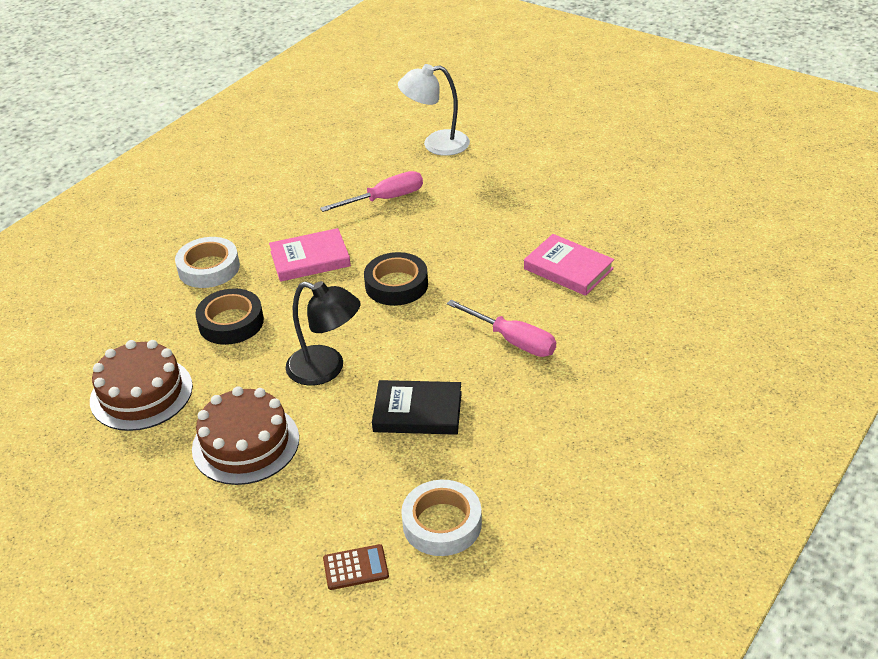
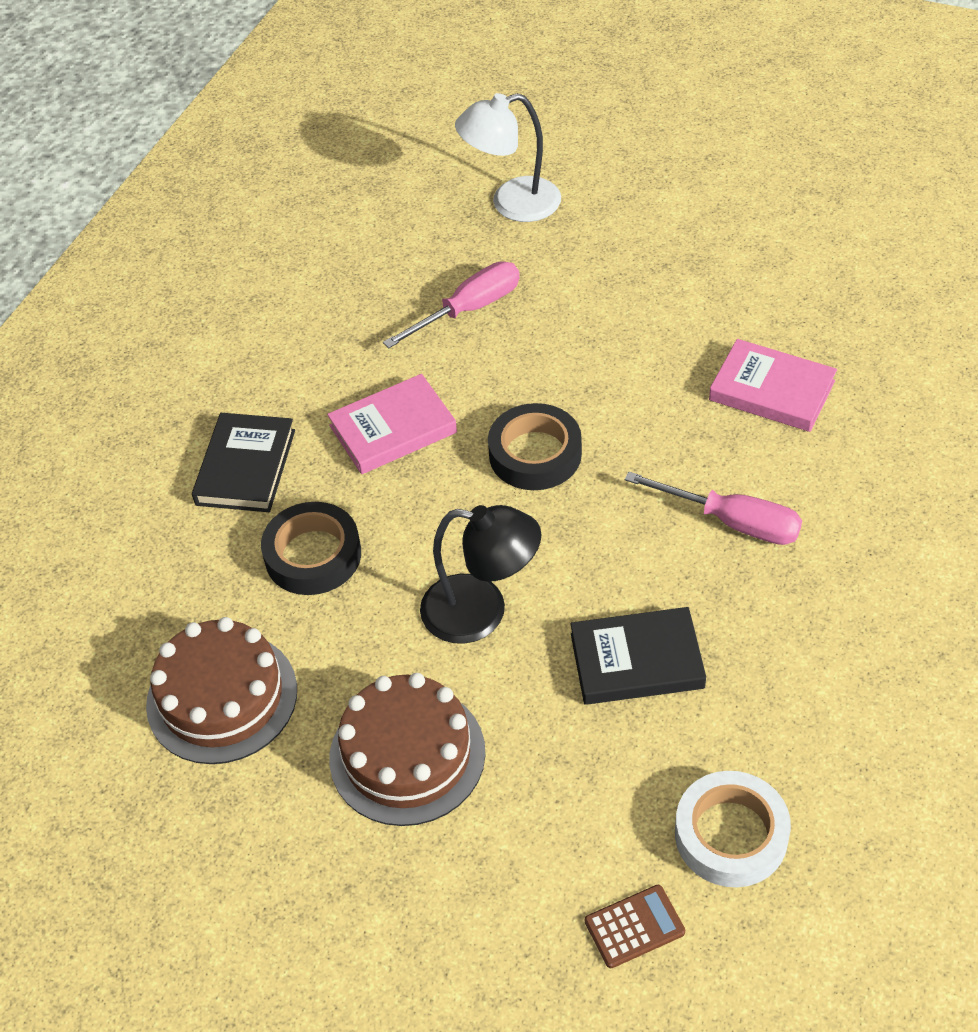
camera: 10 degrees left, 10 degrees up
white tape [175,237,240,288] -> black book [192,413,295,512]

